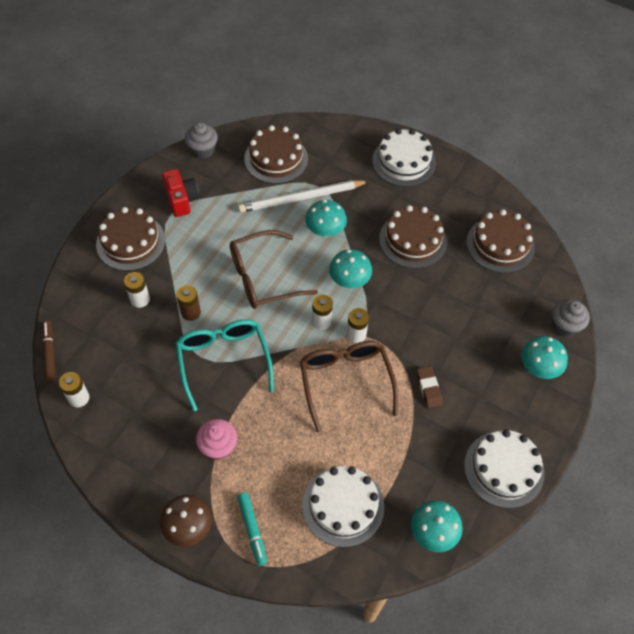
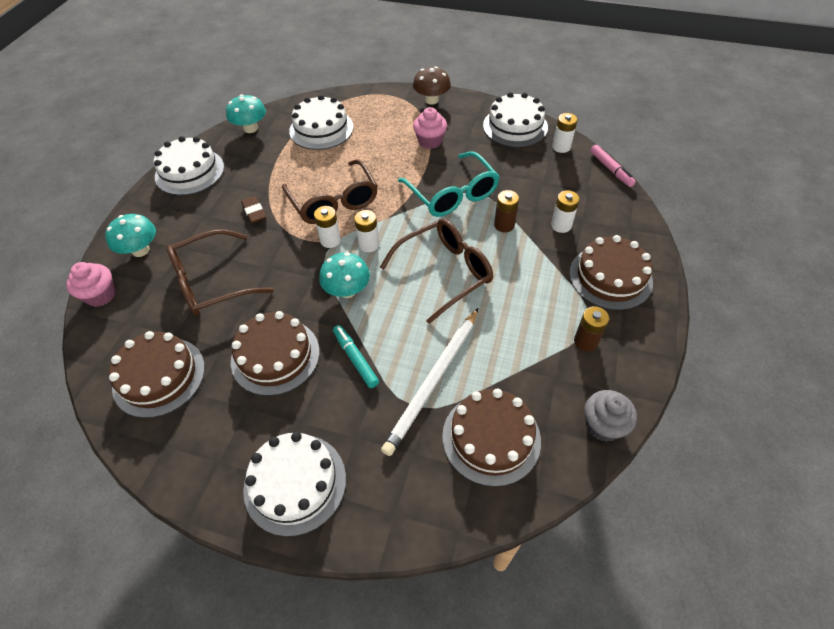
camera: 170 degrees right, 5 degrees down
brown marker [42,320,56,381] -> pink marker [590,145,636,187]
red camera [162,169,199,217] -> brown battery [574,306,609,351]
turquoise marker [237,492,267,566] -> turquoise marker moved to [333,325,379,388]
white pencil [238,180,369,213] -> white pencil turned 150 degrees clockwise [381,308,478,456]
turquoise mushroom [305,200,347,237] -> none
grey cupcake [552,299,590,337] -> pink cupcake [66,262,115,307]
none -> brown glasses [167,229,274,316]
none -> white cake [483,92,548,147]

